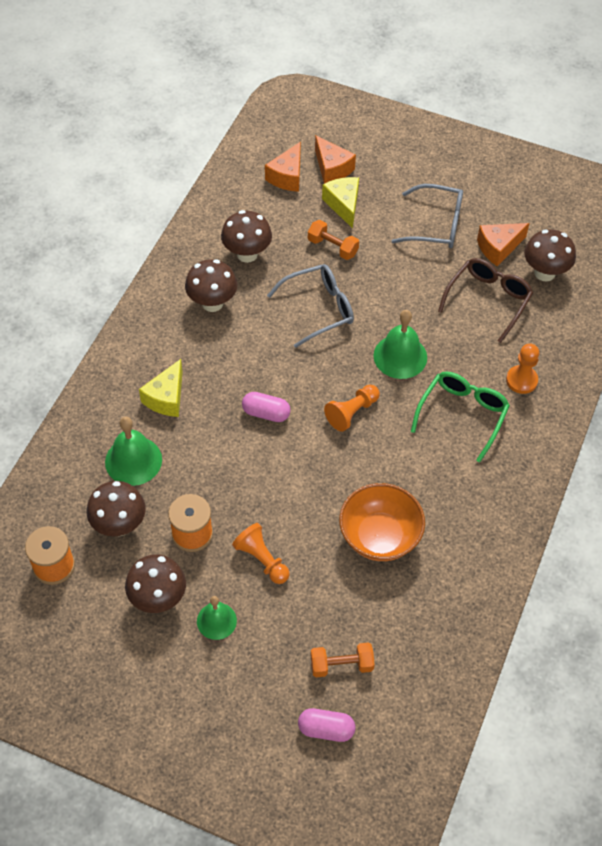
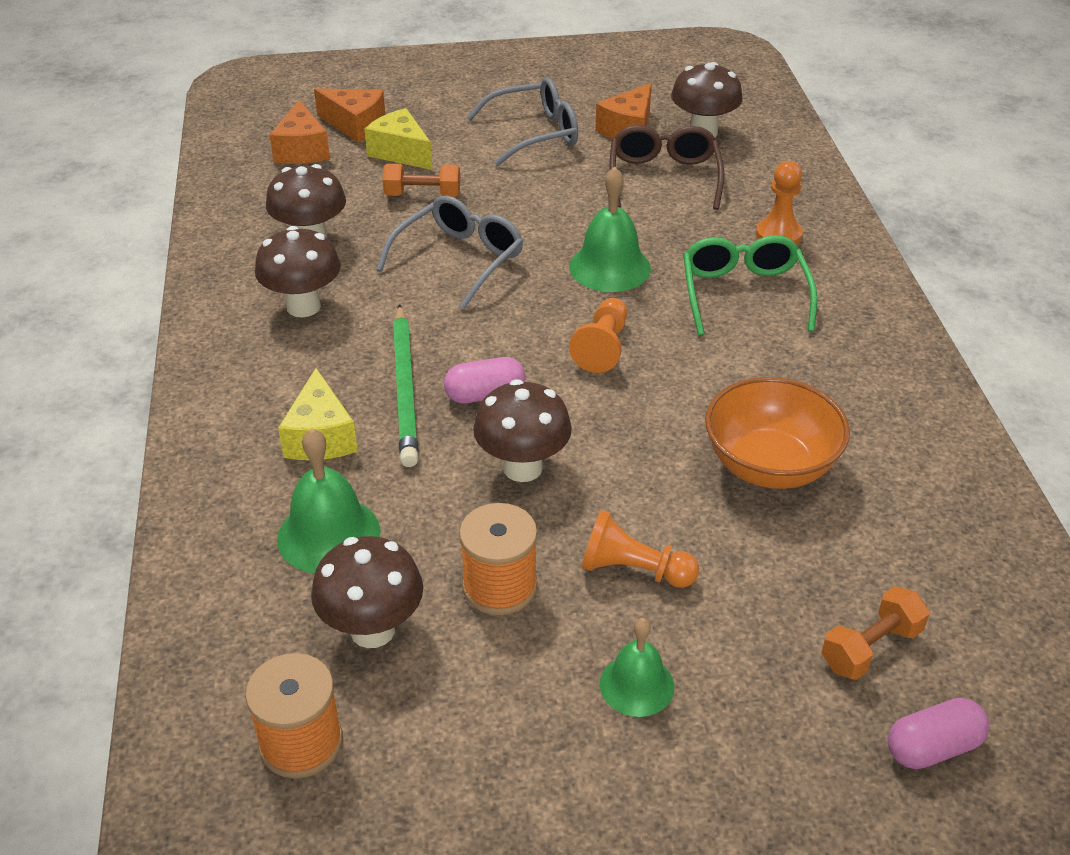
camera: 30 degrees left, 15 degrees down
brown mushroom [125,554,186,613] -> brown mushroom moved to [473,379,572,482]
none -> green pencil [393,304,419,467]

